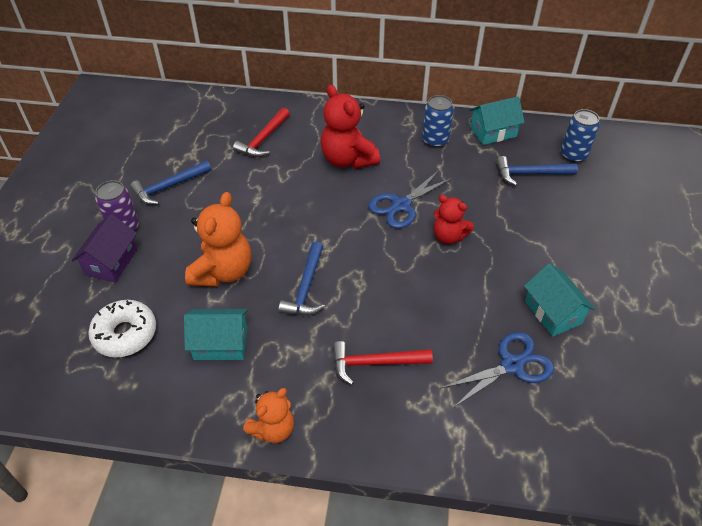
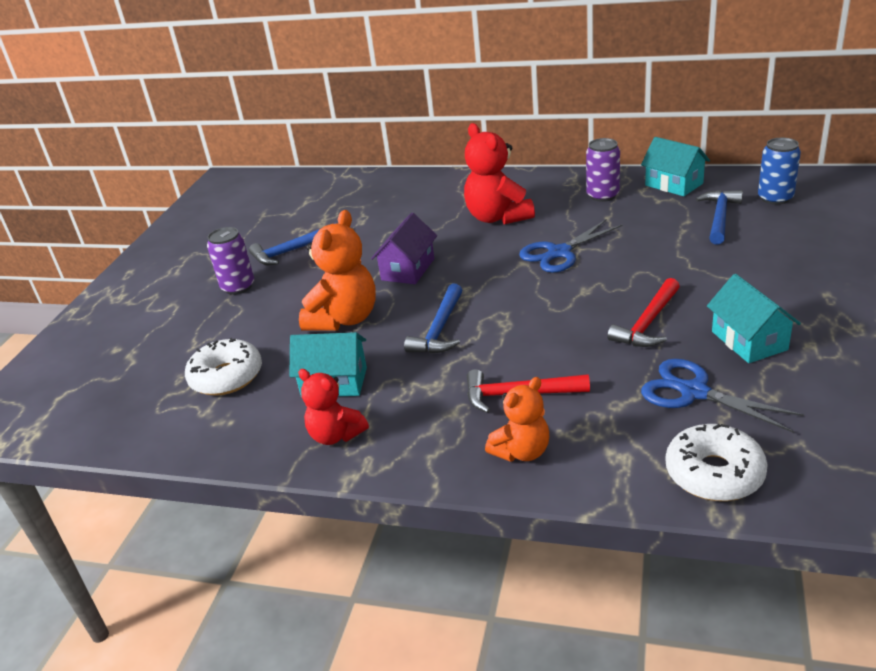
camera: 10 degrees right, 15 degrees down
purple house [72,214,137,283] -> purple house moved to [371,213,437,284]
red hammer [233,108,290,157] -> red hammer moved to [607,278,680,347]
orange teddy bear [243,388,294,443] -> orange teddy bear moved to [485,377,549,462]
blue can [422,95,454,148] -> purple can [586,138,620,202]
red teddy bear [434,195,474,244] -> red teddy bear moved to [298,369,369,445]
blue scissors [441,332,554,408] -> blue scissors turned 120 degrees counterclockwise [641,359,804,432]
turquoise house [469,97,525,145] -> turquoise house turned 60 degrees clockwise [641,137,710,196]
blue hammer [496,156,578,186] -> blue hammer turned 105 degrees clockwise [696,190,743,245]
none -> white donut [666,424,768,501]

